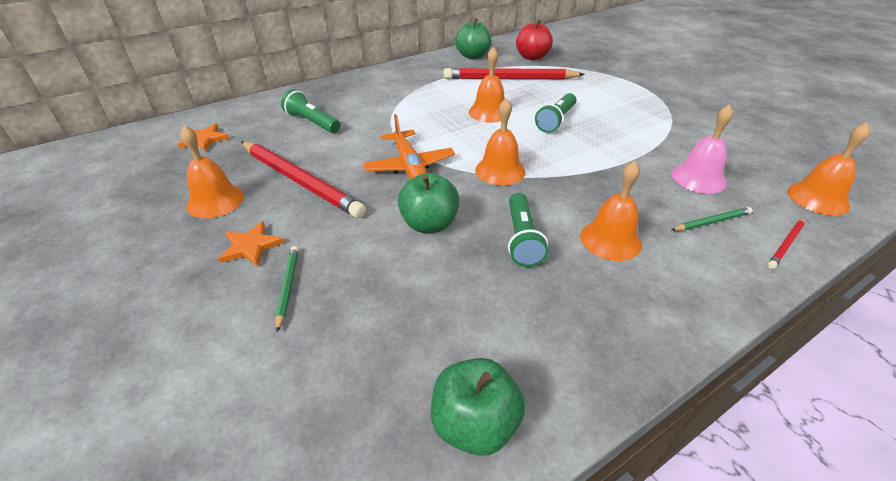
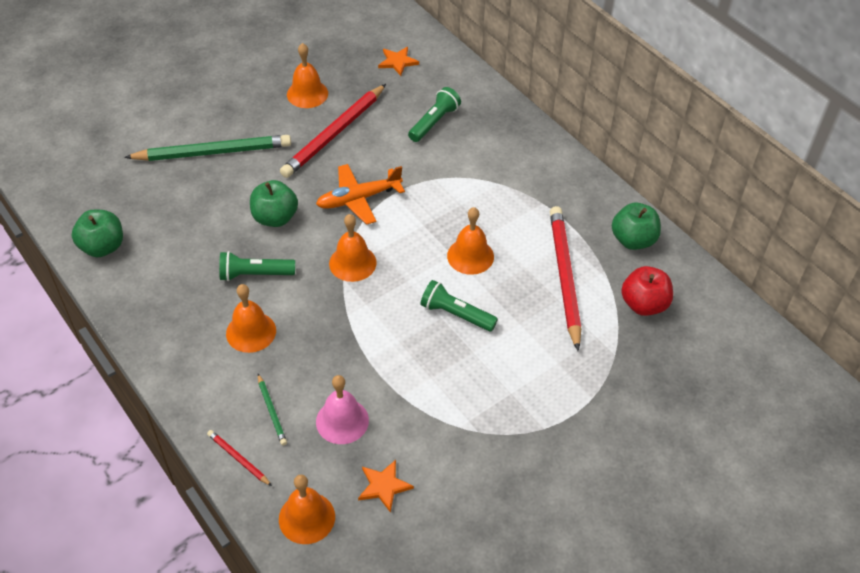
camera: 85 degrees right, 10 degrees up
orange star [218,221,285,267] -> orange star moved to [358,460,414,513]
green pencil [276,246,299,332] -> green pencil [124,135,291,161], size x2.23

